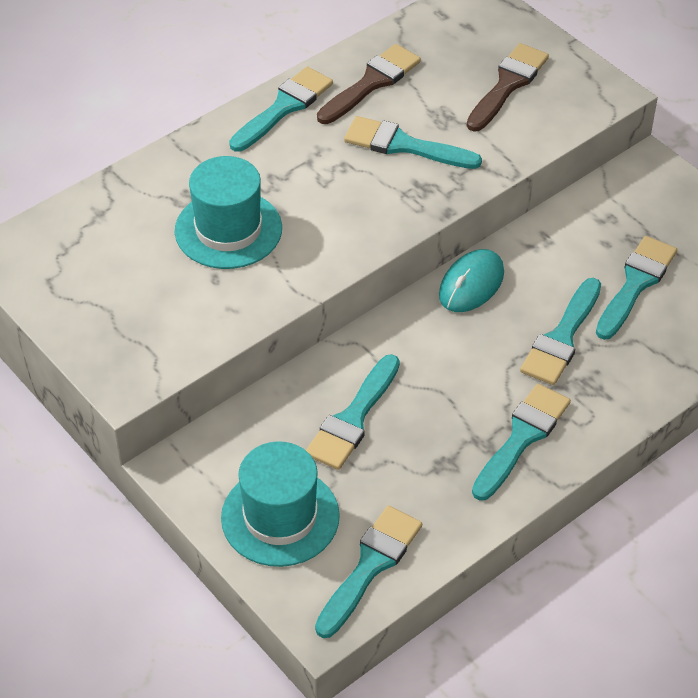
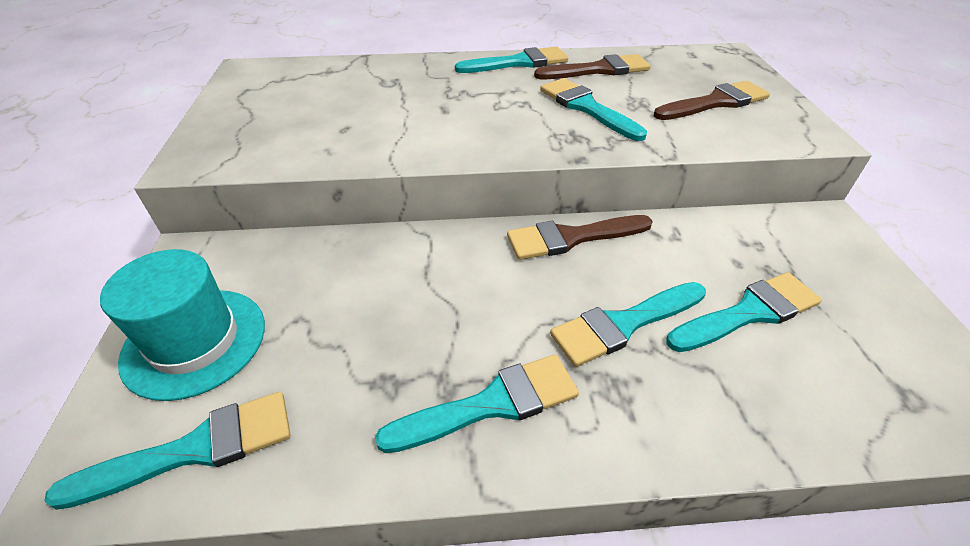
camera: 35 degrees right, 5 degrees down
turquoise hat [175,156,282,269] -> none
turquoise brush [306,354,400,470] -> none
turquoise mouse [439,249,504,312] -> brown brush [507,215,653,260]

